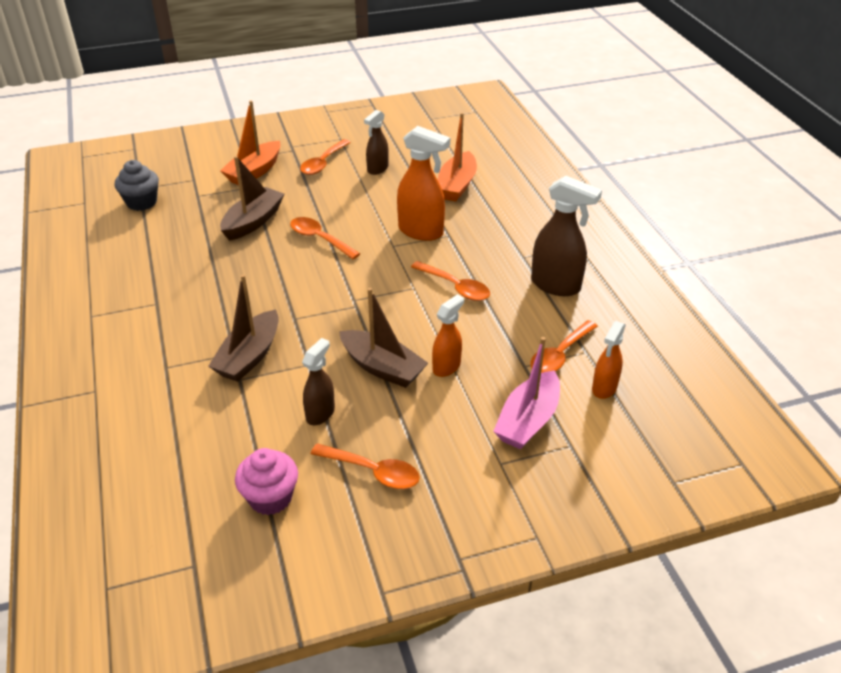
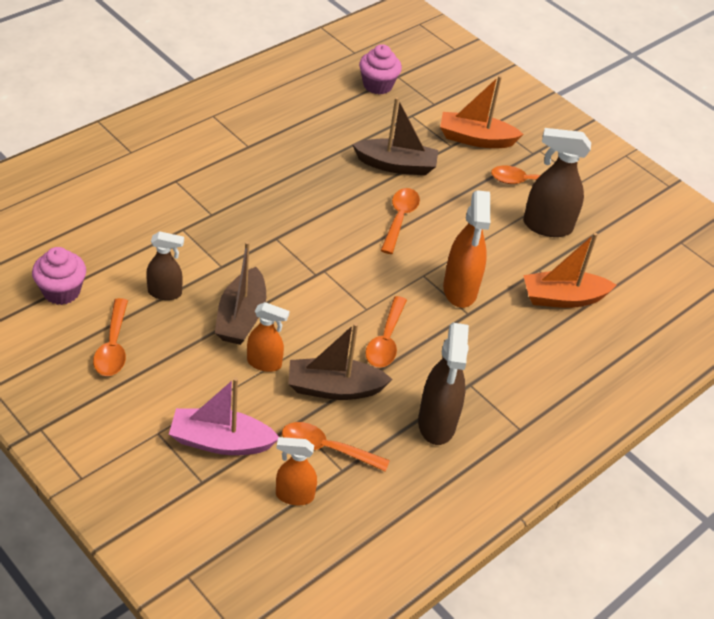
camera: 60 degrees right, 5 degrees up
grey cupcake [115,160,159,211] -> pink cupcake [359,44,402,95]
brown boat [208,274,279,382] -> brown boat moved to [289,323,393,400]
brown spray bottle [364,110,389,175] -> brown spray bottle [523,128,591,237], size x1.63

